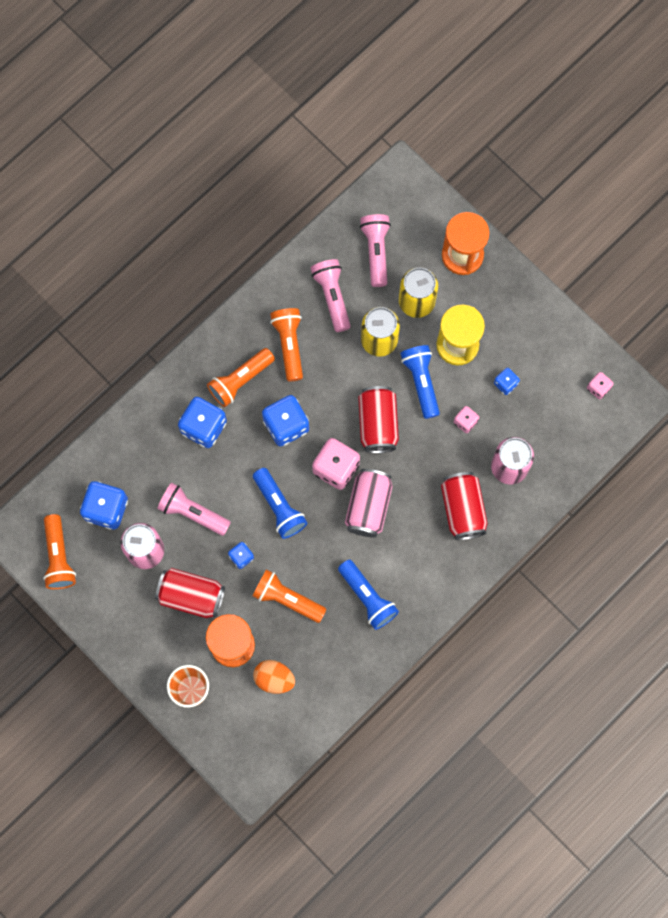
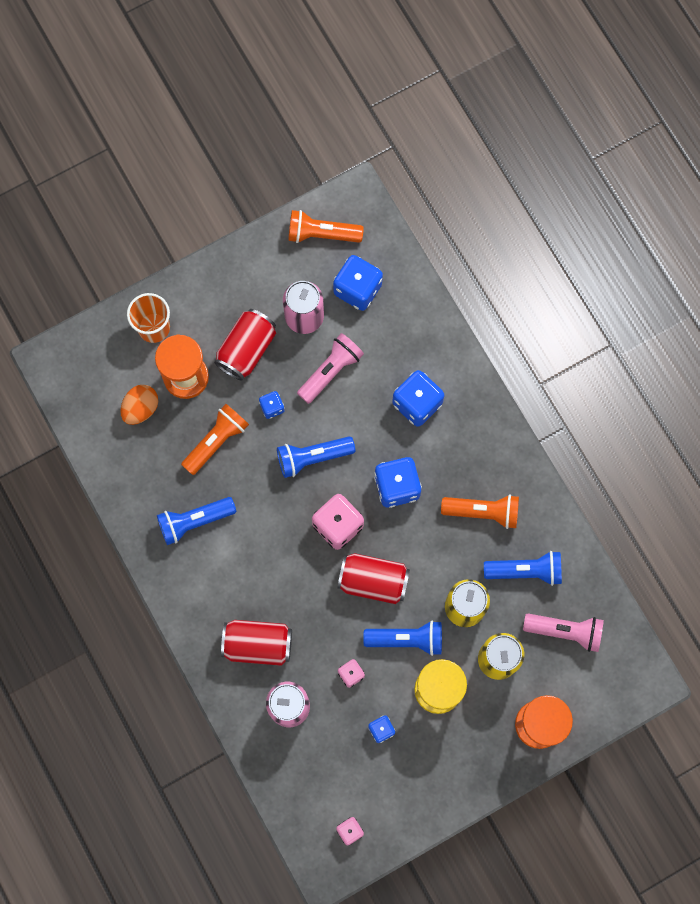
camera: 105 degrees right, 0 degrees up
orange flashlight [207,348,275,407] -> none
pink flashlight [311,259,351,332] -> blue flashlight [484,551,562,586]
pink can [345,469,393,538] -> none

